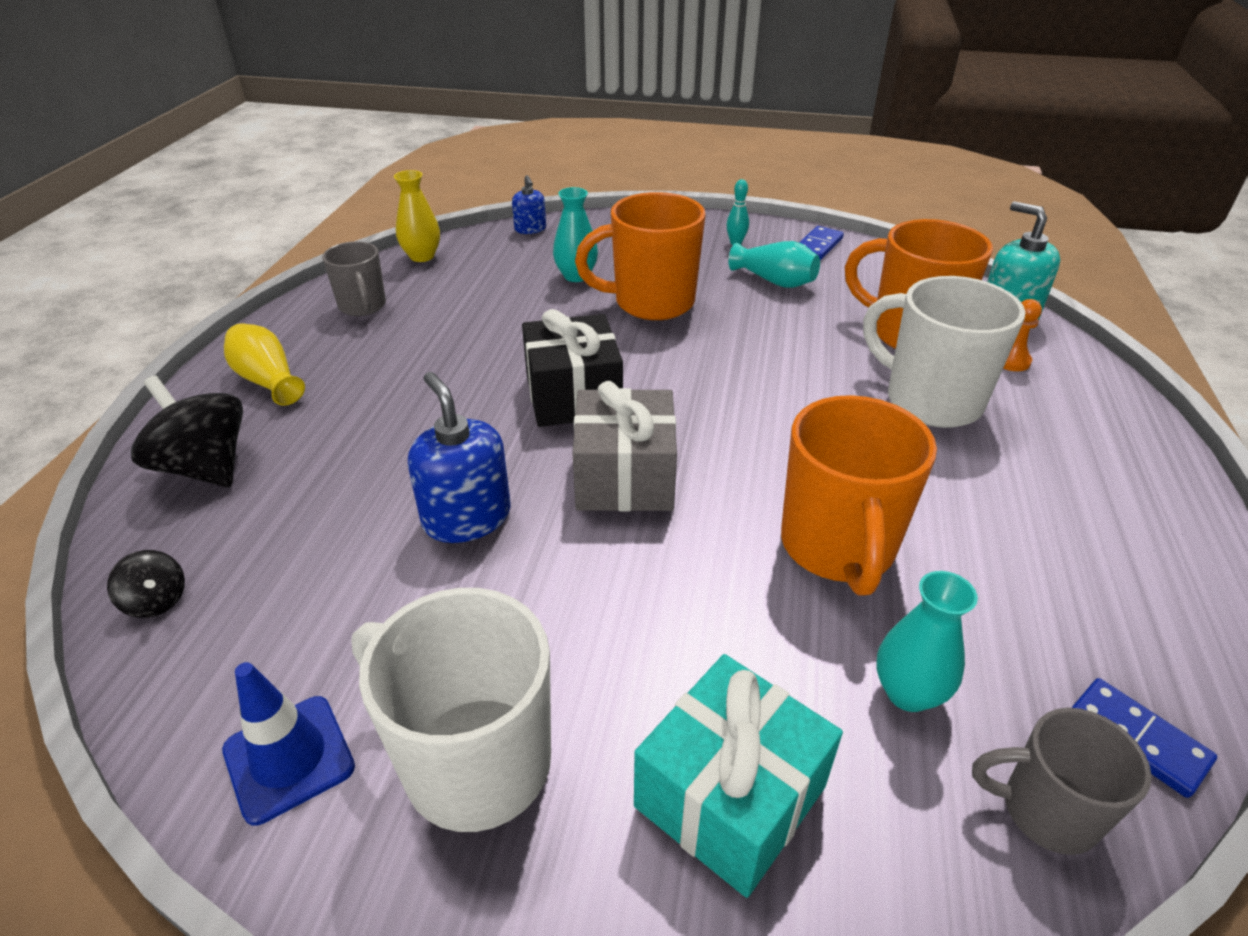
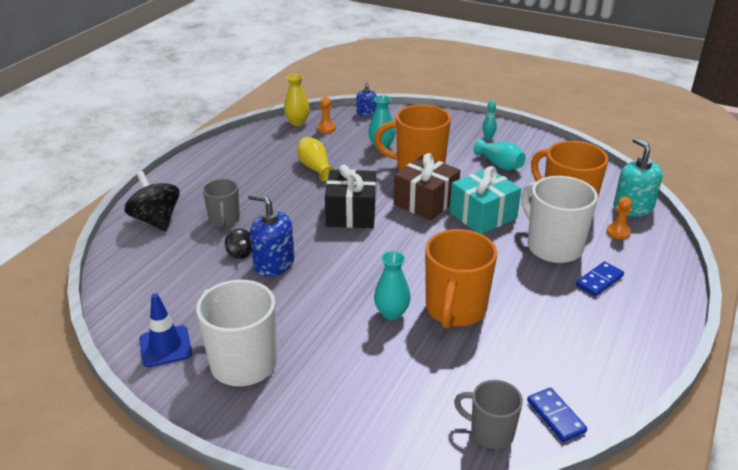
camera: 15 degrees right, 5 degrees down
black spinning top [107,550,185,618] -> black spinning top moved to [225,229,252,259]
yellow vase [224,324,305,406] -> yellow vase moved to [297,137,335,181]
grey mug [322,241,386,316] -> grey mug moved to [202,179,240,227]
blue soap dispenser [408,372,511,543] -> blue soap dispenser turned 45 degrees counterclockwise [248,193,295,277]
grey gift [573,381,677,511] -> none
turquoise gift [634,654,843,898] -> turquoise gift moved to [450,166,521,234]
blue domino [799,226,844,260] -> blue domino moved to [576,261,624,297]
turquoise vase [876,571,978,712] -> turquoise vase moved to [374,251,411,320]
none -> orange pawn [317,97,336,133]
none -> brown gift [394,153,460,220]

